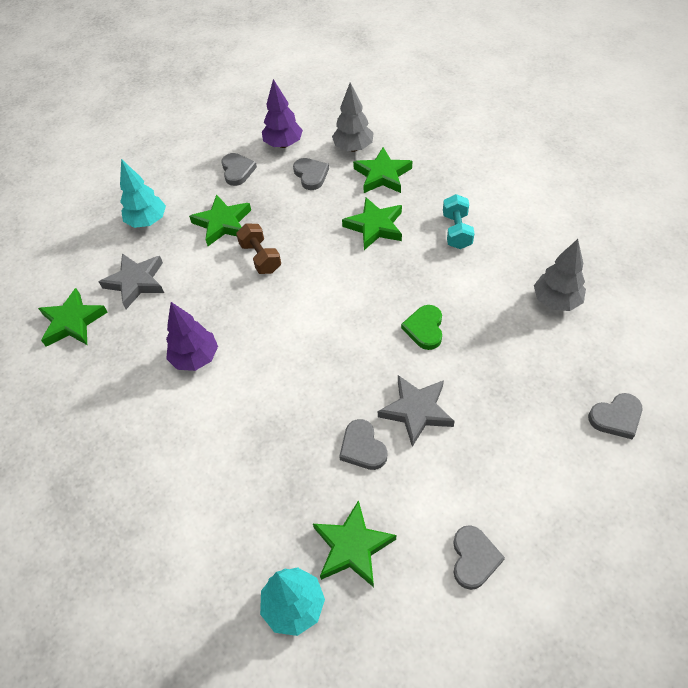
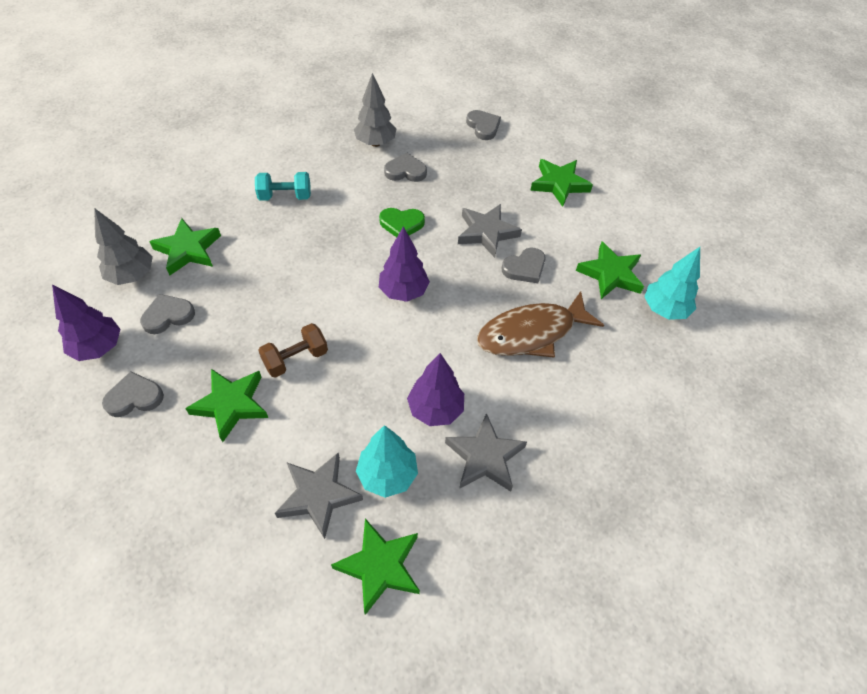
camera: 100 degrees left, 0 degrees up
turquoise tree [120,159,166,228] -> turquoise tree moved to [356,425,418,498]
green star [342,197,402,250] -> green star moved to [530,159,593,207]
grey heart [453,525,505,590] -> grey heart moved to [384,153,427,182]
none -> purple tree [379,226,430,302]
none -> grey star [445,413,527,492]
none -> brown fish [477,291,604,358]

